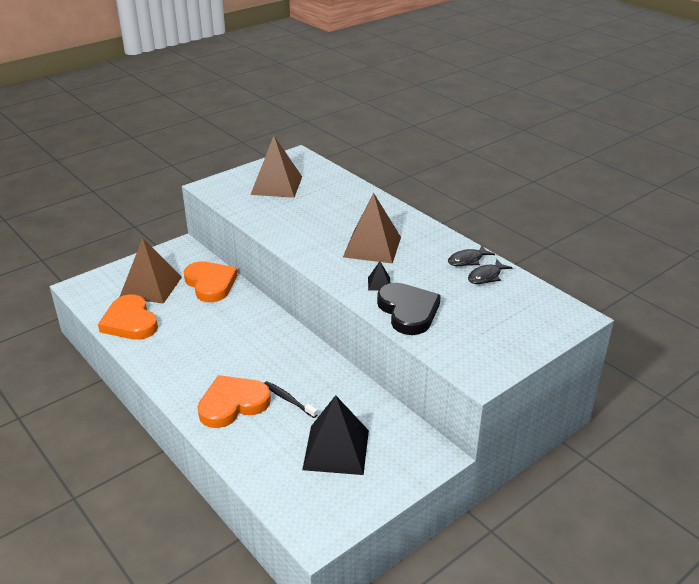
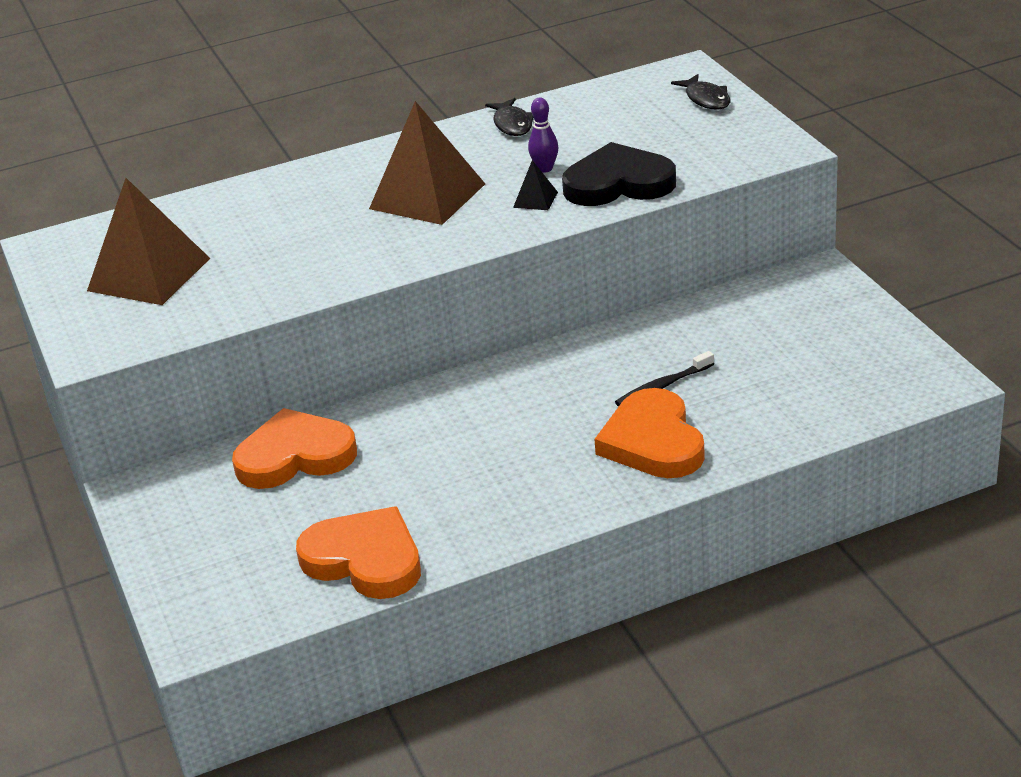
camera: 70 degrees left, 0 degrees up
orange heart [98,294,158,340] -> orange heart turned 135 degrees counterclockwise [296,506,421,599]
brown pyramid [120,238,182,304] -> none
black pyramid [302,395,369,475] -> none
black fish [468,259,513,284] -> black fish moved to [671,74,730,110]
none -> purple bowling pin [528,98,559,173]

